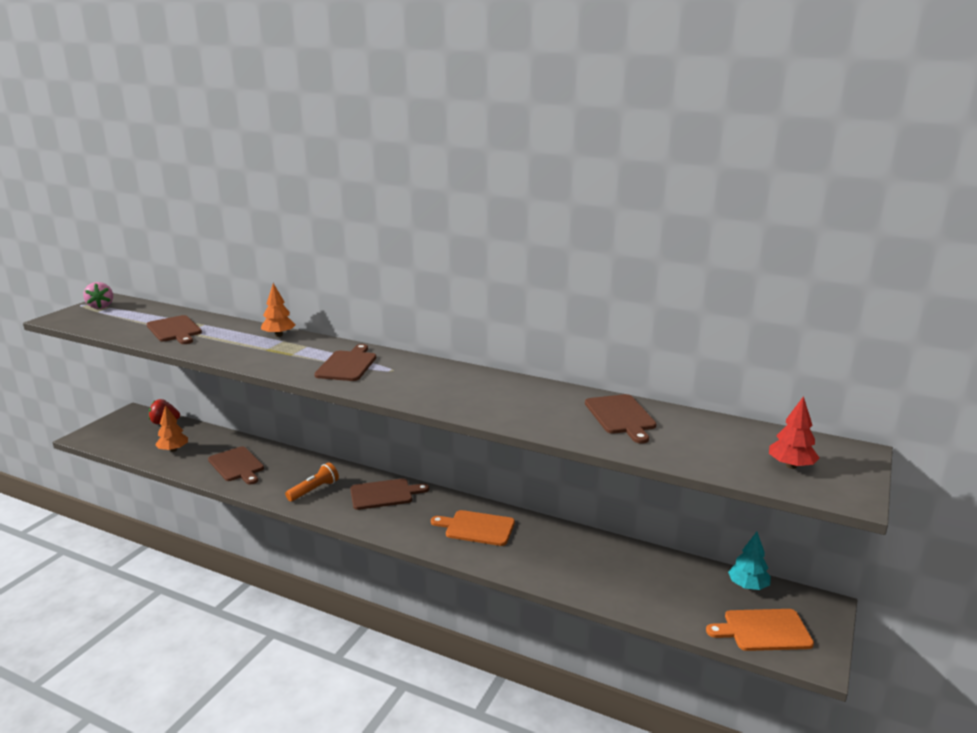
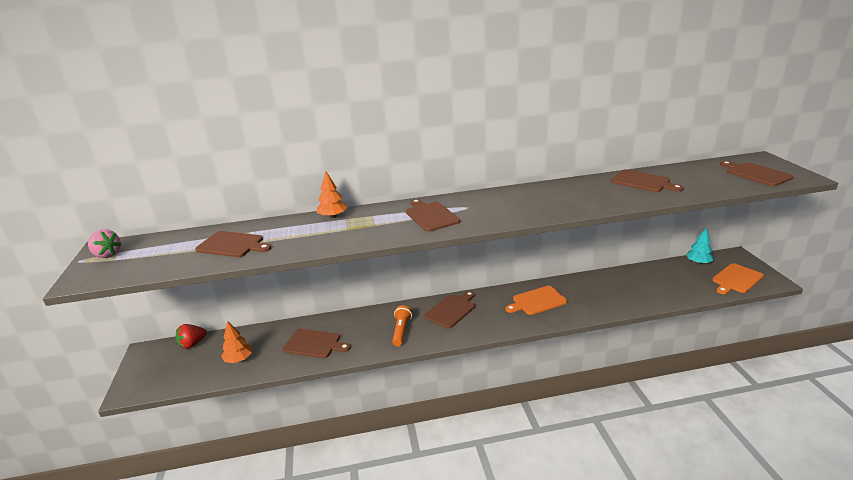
camera: 35 degrees left, 5 degrees up
red tree [769,396,819,469] -> brown cutting board [720,161,794,186]

